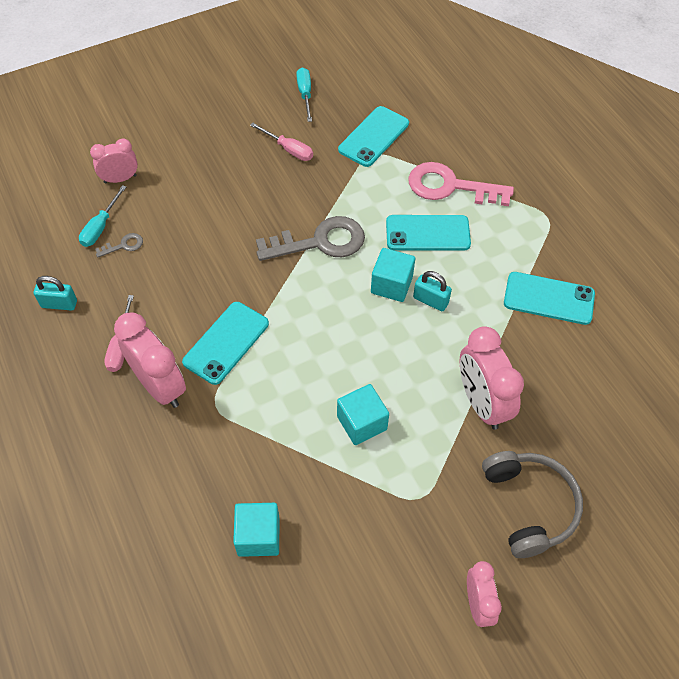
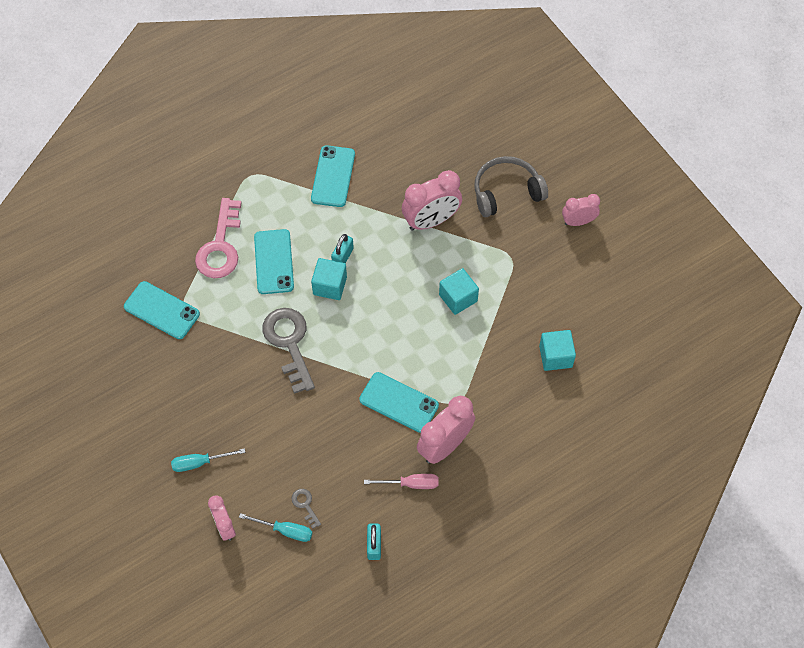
camera: 95 degrees left, 5 degrees up
pink screwdriver [250,123,313,161] -> none
turquoise screwdriver [296,67,312,122] -> turquoise screwdriver moved to [171,448,246,472]

